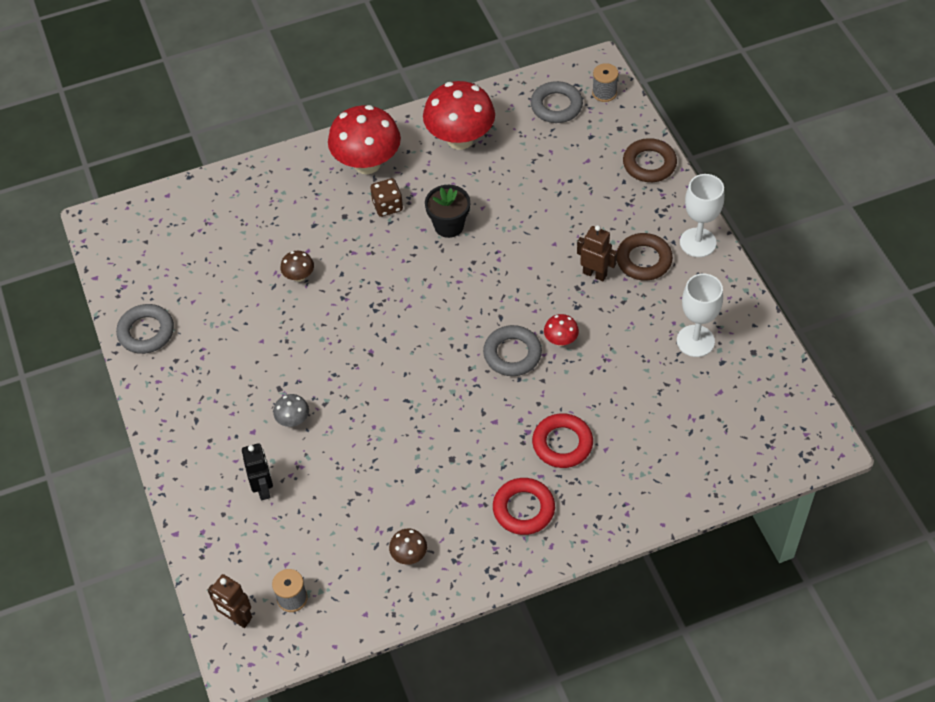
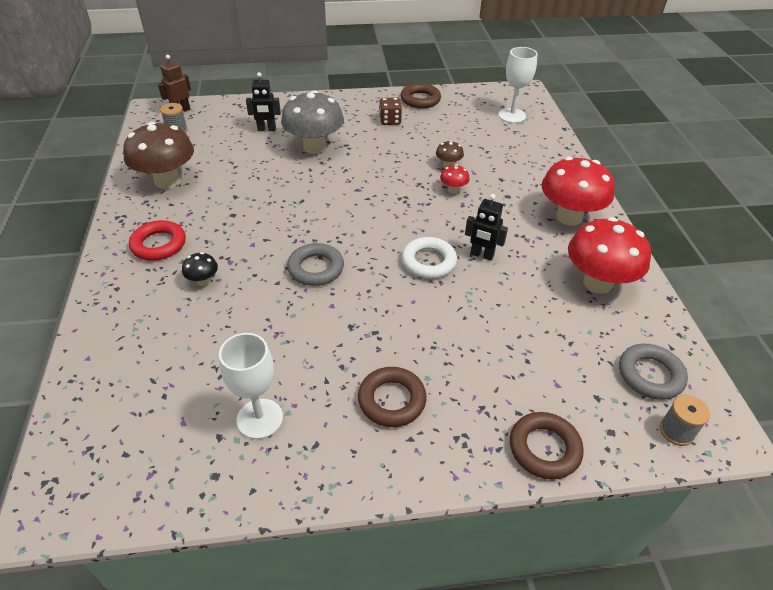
camera: 100 degrees right, 10 degrees down
grey ring [116,304,174,354] -> brown ring [400,83,441,109]
grey mushroom [273,394,309,427] -> grey mushroom [281,90,344,154], size x2.25
brown dice [370,178,403,217] -> brown dice moved to [379,97,402,125]
brown mushroom [389,529,427,565] -> brown mushroom [123,122,194,189], size x2.25
black flower pot [425,185,470,238] -> black robot [465,194,508,261]
red ring [532,413,593,468] -> black mushroom [182,252,218,286]
red mushroom [544,314,579,346] -> red mushroom moved to [440,164,470,194]
brown robot [577,225,617,281] -> none
white goblet [680,174,724,257] -> white goblet moved to [499,47,538,123]
none -> white ring [401,237,457,279]

